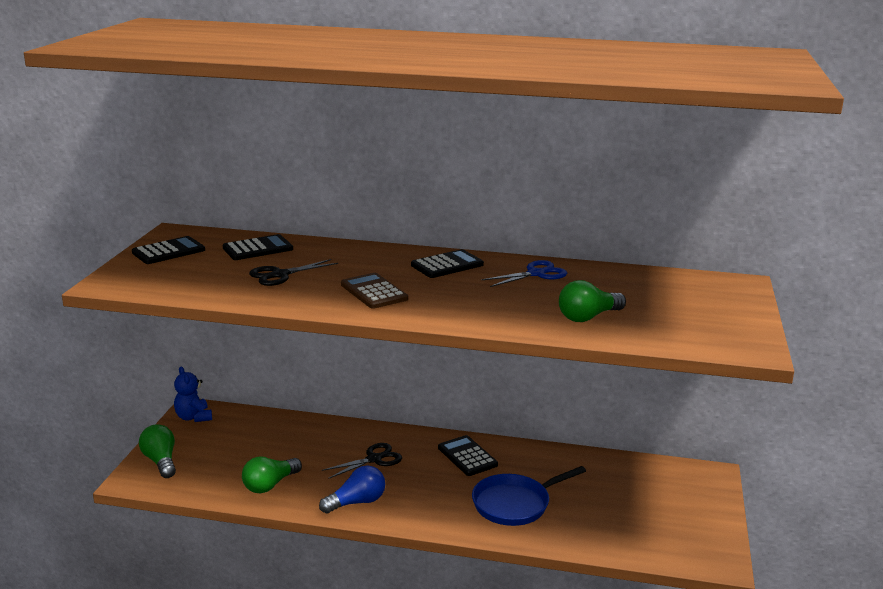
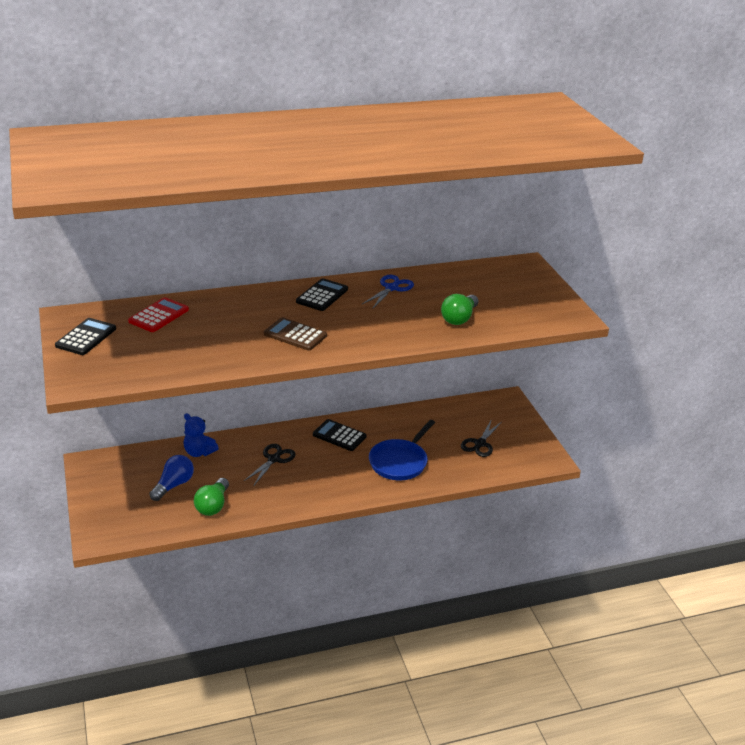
camera: 30 degrees left, 10 degrees up
green light bulb [139,424,176,478] -> none
blue teddy bear [174,367,212,422] -> blue teddy bear moved to [183,413,219,457]
black calculator [223,234,293,260] -> red calculator [128,297,189,332]
black scissors [249,259,338,286] -> black scissors moved to [461,419,501,457]
blue light bulb [319,466,385,514] -> blue light bulb moved to [149,455,194,501]

